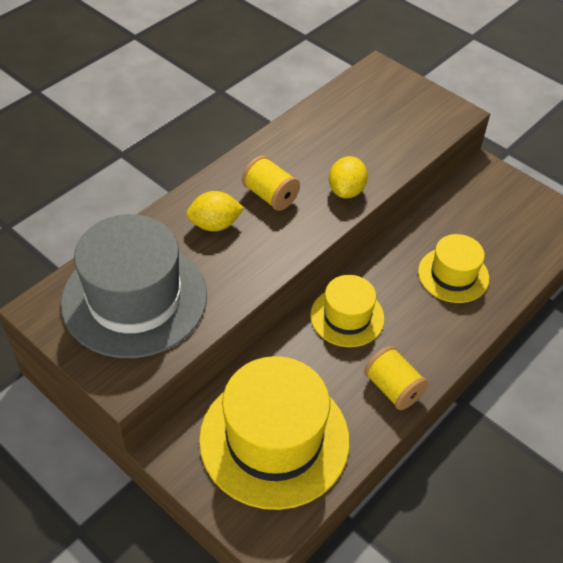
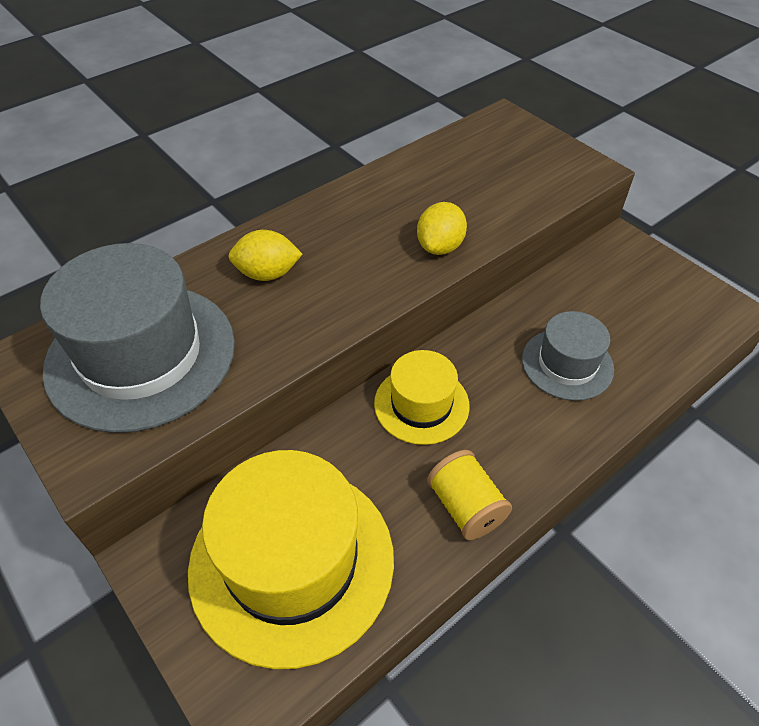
camera: 10 degrees right, 0 degrees up
yellow spool [242,155,300,211] -> none
yellow hat [418,234,489,303] -> grey hat [522,311,614,401]

